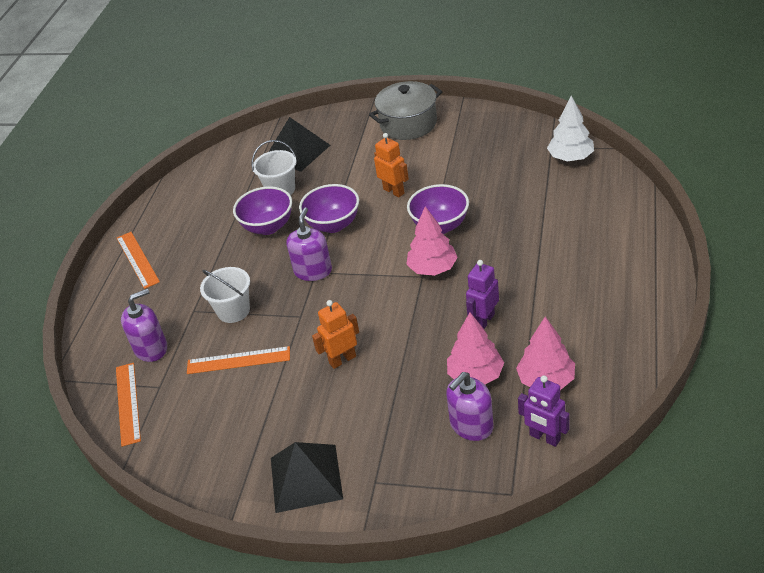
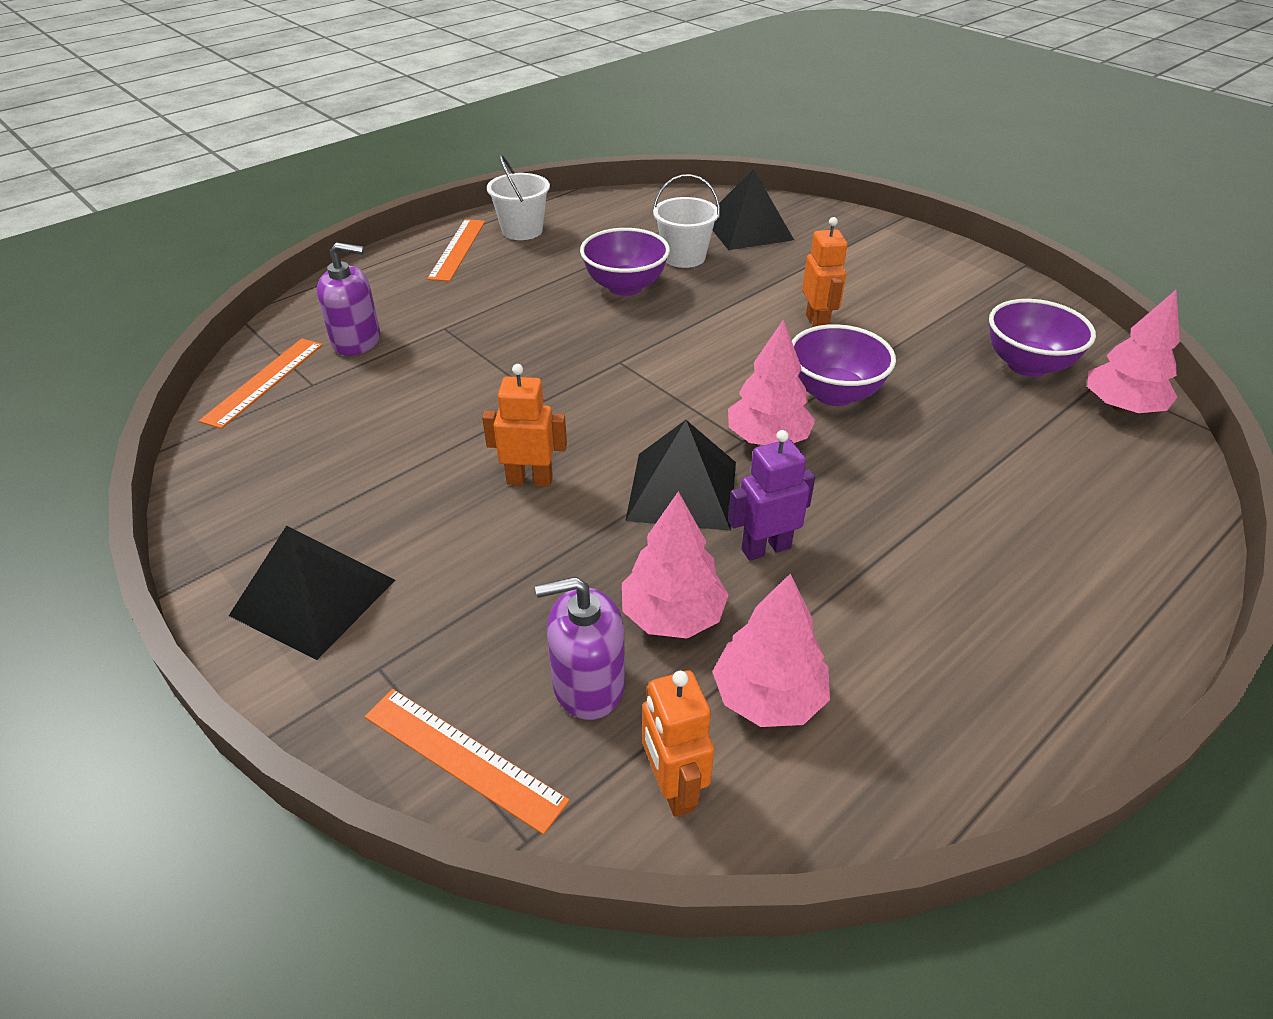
camera: 30 degrees right, 0 degrees up
orange ruler [187,346,290,374] -> orange ruler moved to [365,689,570,835]
white bucket [200,267,250,323] -> white bucket moved to [487,155,550,240]
purple soap dispenser [286,208,332,281] -> none
purple bowl [299,184,359,233] -> purple bowl moved to [989,299,1096,377]
grey pot [369,81,442,140] -> none
purple robot [518,375,570,447] -> orange robot [642,670,714,817]
white tree [547,96,594,161] -> pink tree [1087,290,1180,413]
none -> black pyramid [625,420,736,531]

